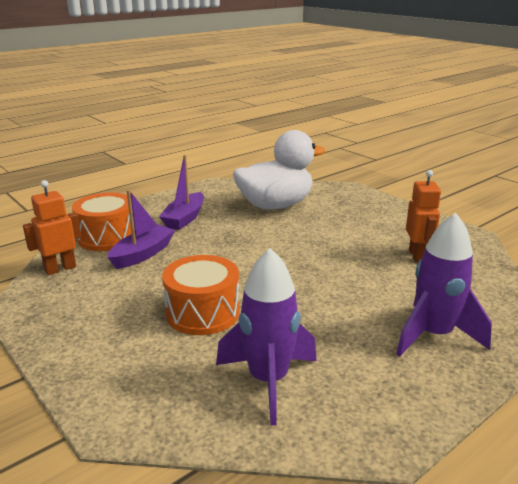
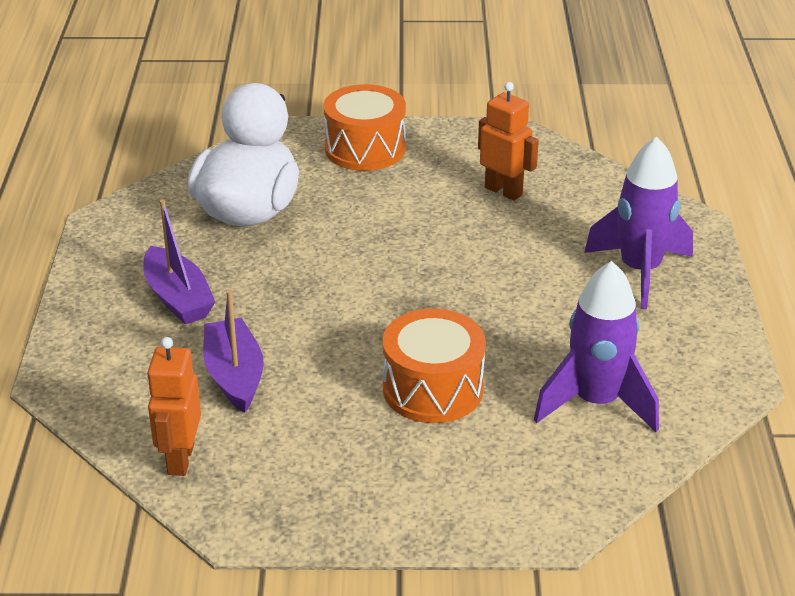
camera: 50 degrees left, 10 degrees up
orange drum [72,193,132,251] -> orange drum moved to [323,84,406,171]

